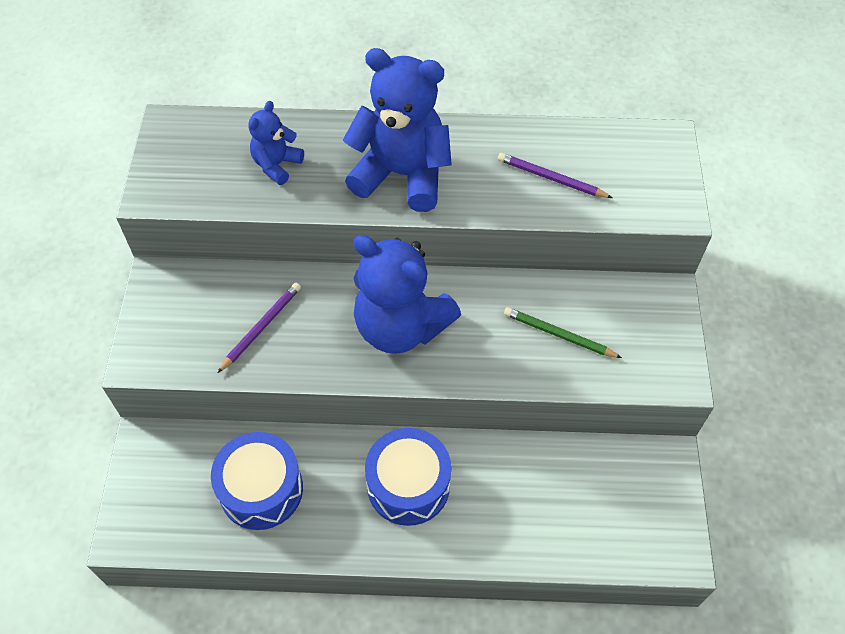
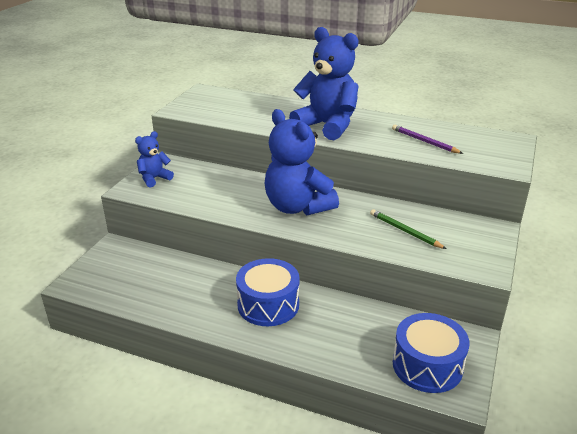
camera: 20 degrees right, 25 degrees down
blue drum [211,432,303,530] -> blue drum moved to [393,313,469,393]
purple pencil [217,283,301,373] -> none
blue teddy bear [249,101,304,185] -> blue teddy bear moved to [135,131,174,188]

